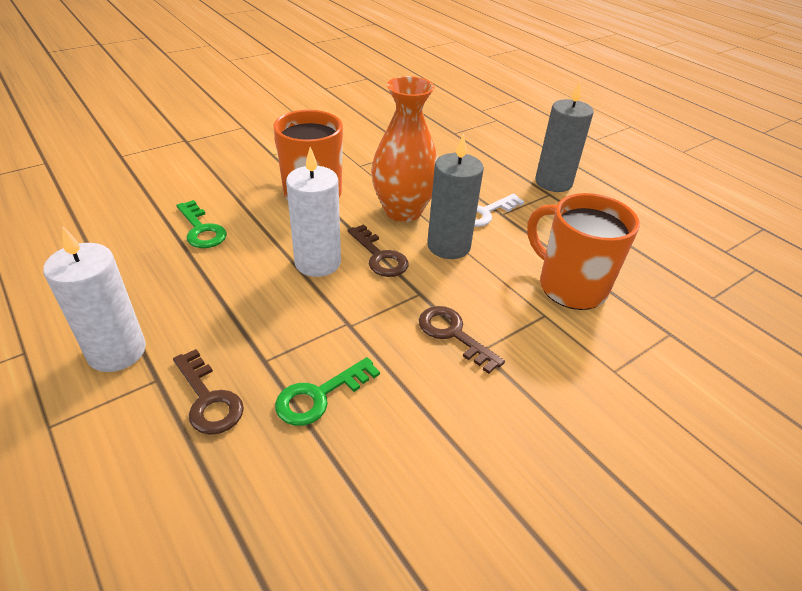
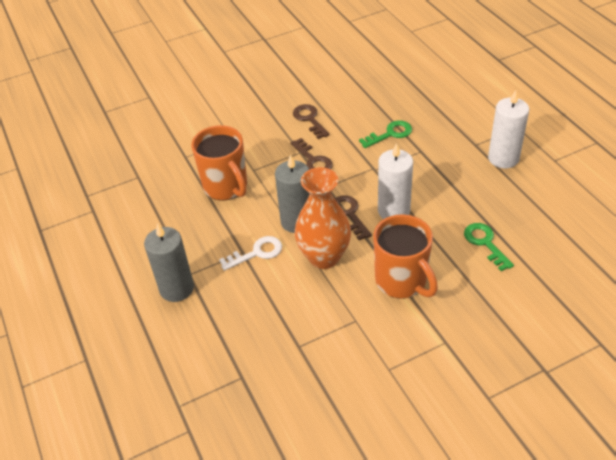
camera: 165 degrees left, 5 degrees up
brown key [173,349,244,435] -> brown key moved to [293,104,329,139]

